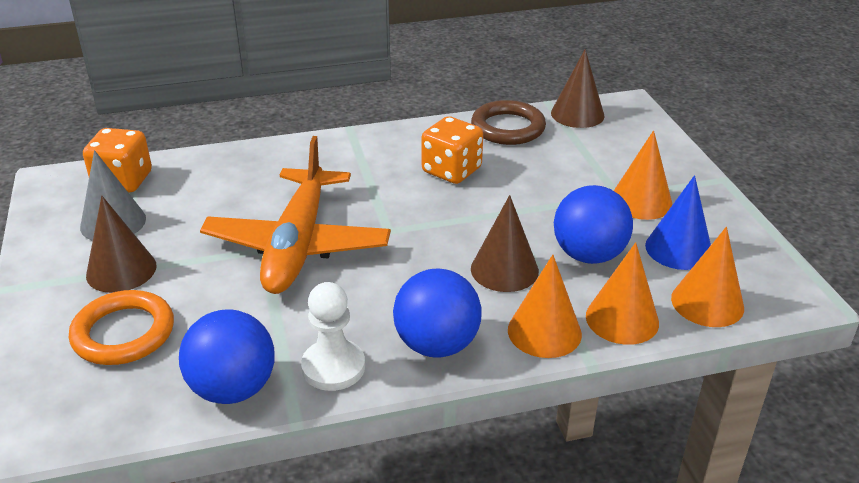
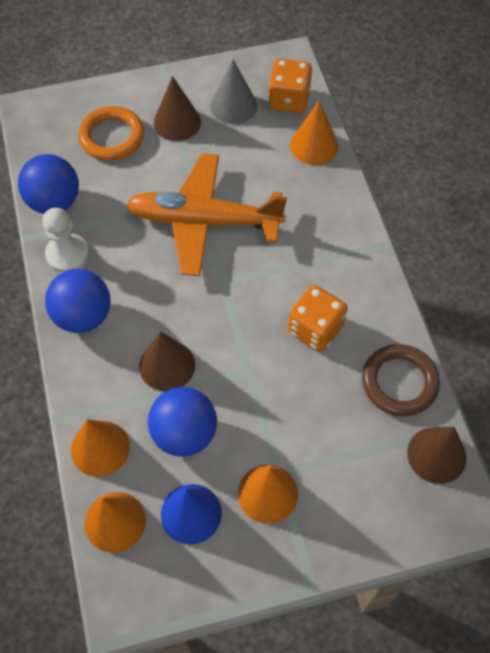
camera: 90 degrees right, 25 degrees up
orange cone [508,255,582,358] -> orange cone moved to [290,100,338,165]

